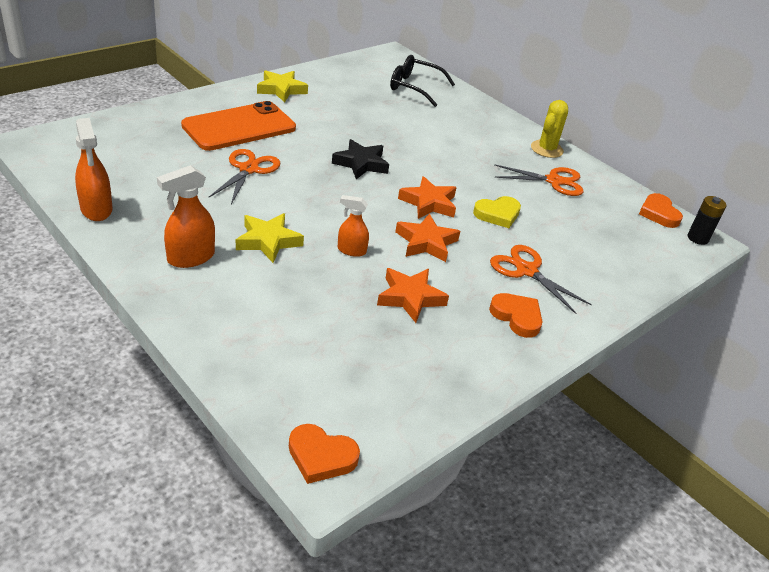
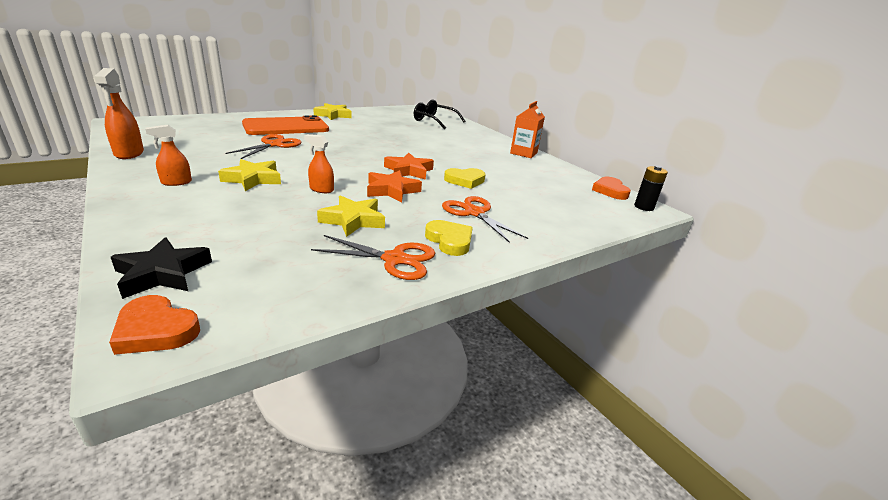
camera: 10 degrees right, 10 degrees down
orange spray bottle [157,165,215,268] -> orange spray bottle [145,125,192,186], size x0.64
black star [332,139,389,179] -> black star moved to [111,237,212,299]
orange star [377,268,449,323] -> yellow star [317,196,385,237]
orange heart [489,293,542,338] -> yellow heart [425,220,473,256]
orange scissors [494,164,584,196] -> orange scissors moved to [311,235,435,280]
yellow cactus [531,100,568,158] -> orange carton [510,101,545,158]

